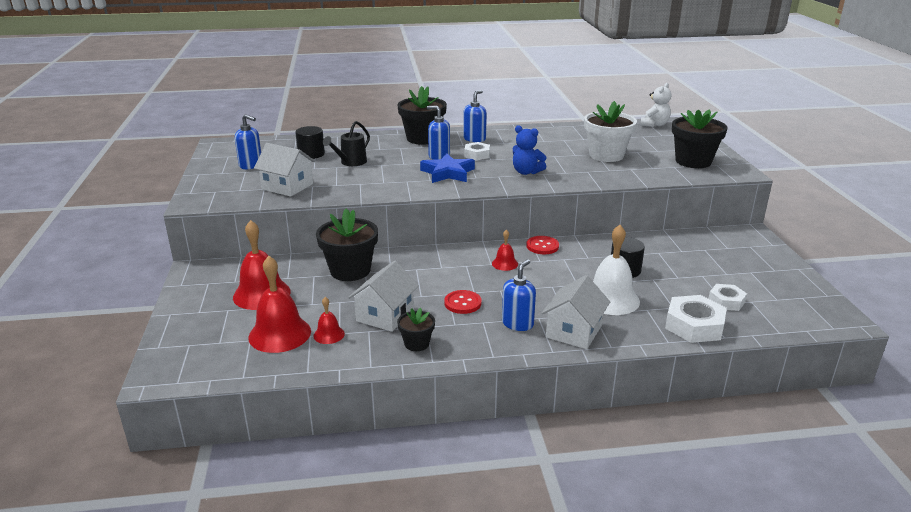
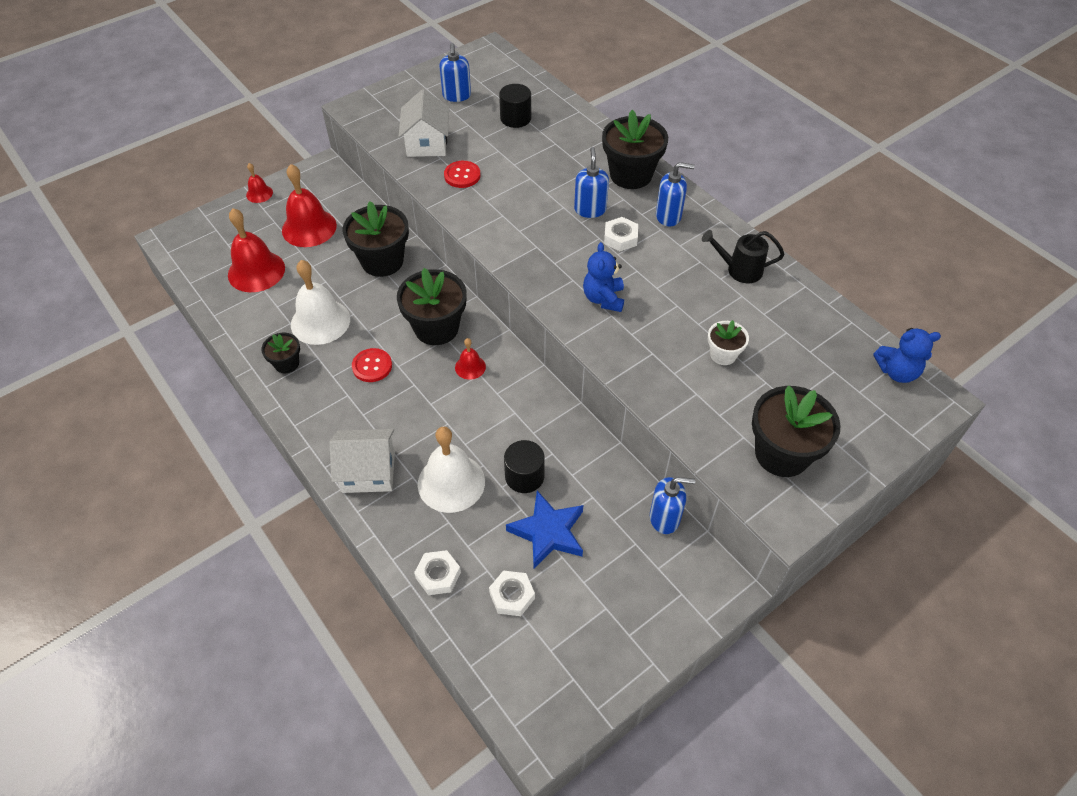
camera: 60 degrees right, 25 degrees up
red bell [313,297,345,344] -> red bell moved to [246,163,273,203]
black watering can [323,121,370,166] -> black watering can moved to [702,230,784,283]
white house [348,261,419,332] -> white bell [291,260,350,345]
blue star [420,153,475,183] -> blue star moved to [506,491,583,569]
blue soap dispenser [502,259,536,331] -> blue soap dispenser moved to [650,477,696,534]
red button [526,236,559,254] -> red button moved to [444,161,481,188]
white flower pot [584,101,637,162] -> white flower pot [708,320,749,365], size x0.53
white teddy bear [640,83,671,127] -> blue teddy bear [873,328,941,383]
white nut [665,295,727,343] -> white nut [414,550,461,595], size x0.62
none -> black flower pot [397,268,467,345]

